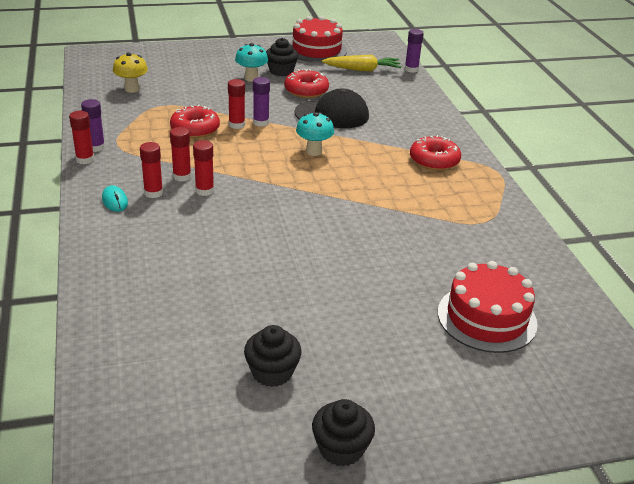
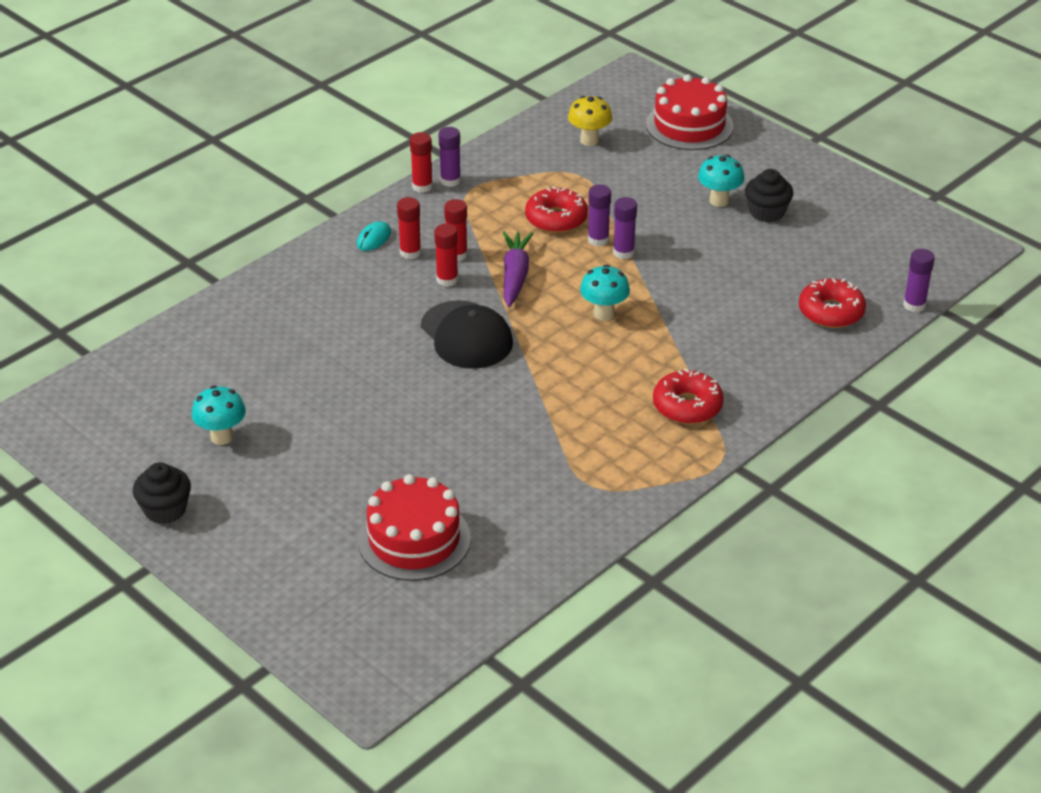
camera: 60 degrees right, 5 degrees up
red glue stick [228,79,245,129] -> purple glue stick [588,184,611,246]
black cupcake [244,325,302,387] -> turquoise mushroom [192,386,246,445]
red donut [284,69,329,98] -> red donut moved to [799,278,866,328]
red cake [289,16,347,63] -> red cake moved to [646,74,734,150]
black cap [294,89,369,128] -> black cap moved to [421,300,513,369]
yellow carrot [322,55,401,71] -> none
none -> purple carrot [503,231,534,307]

